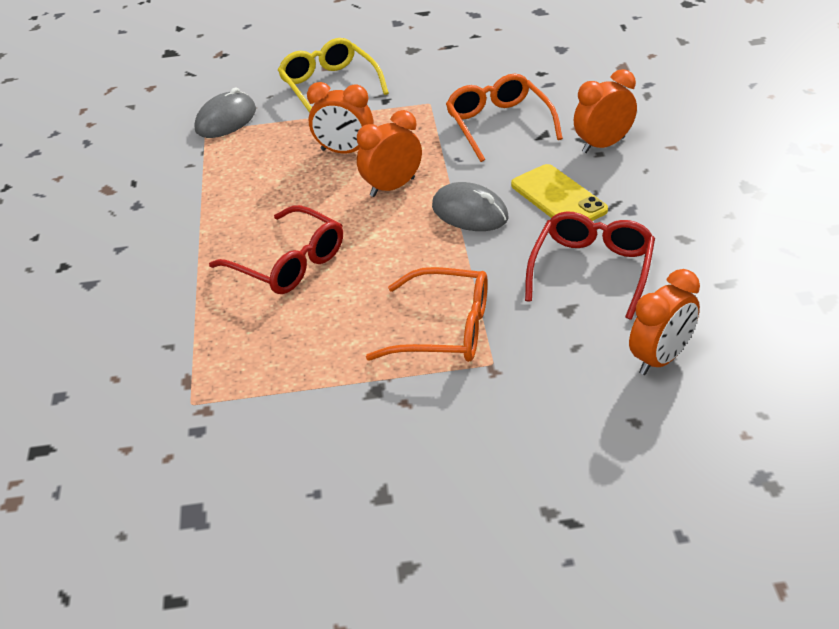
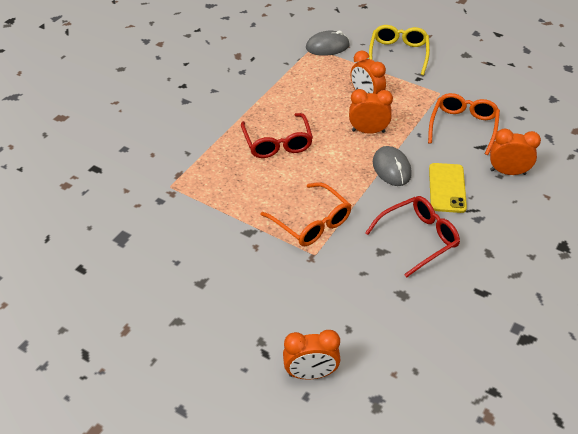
camera: 35 degrees right, 5 degrees up
orange clock [629,269,700,375] -> orange clock moved to [283,330,340,380]

